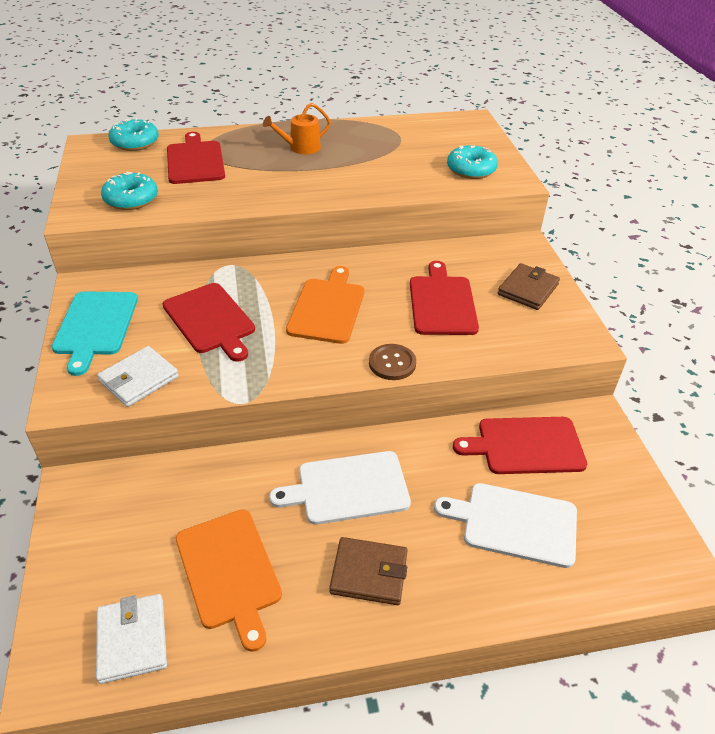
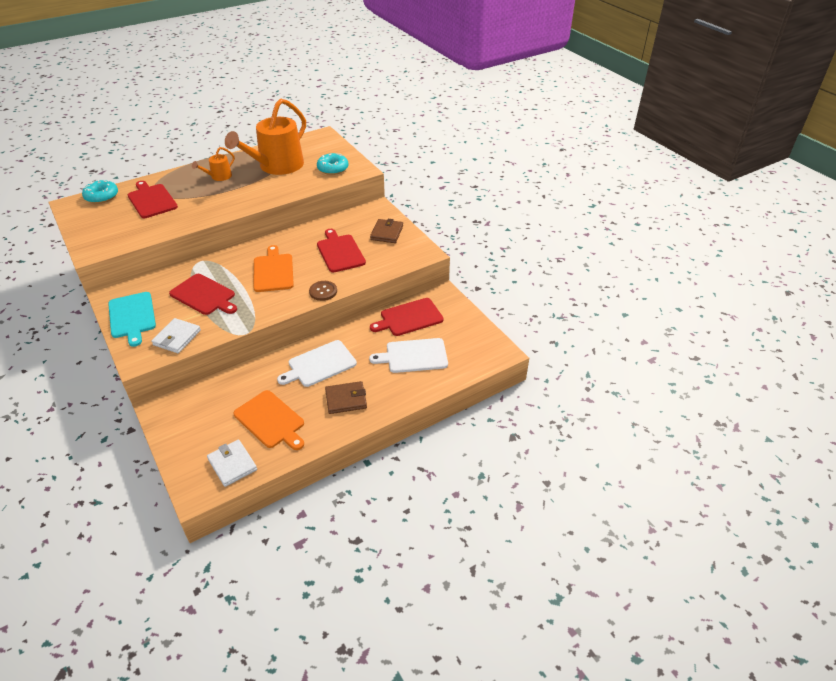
camera: 20 degrees left, 0 degrees up
turquoise donut [101,172,158,210] -> none
none -> orange watering can [225,98,306,175]

